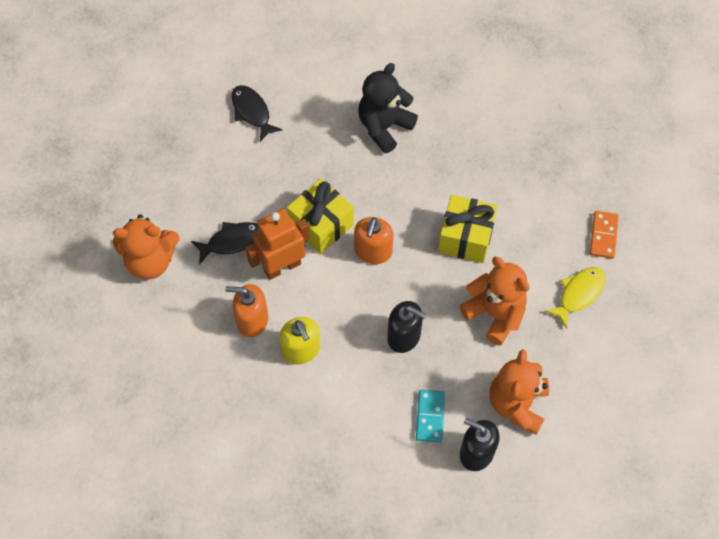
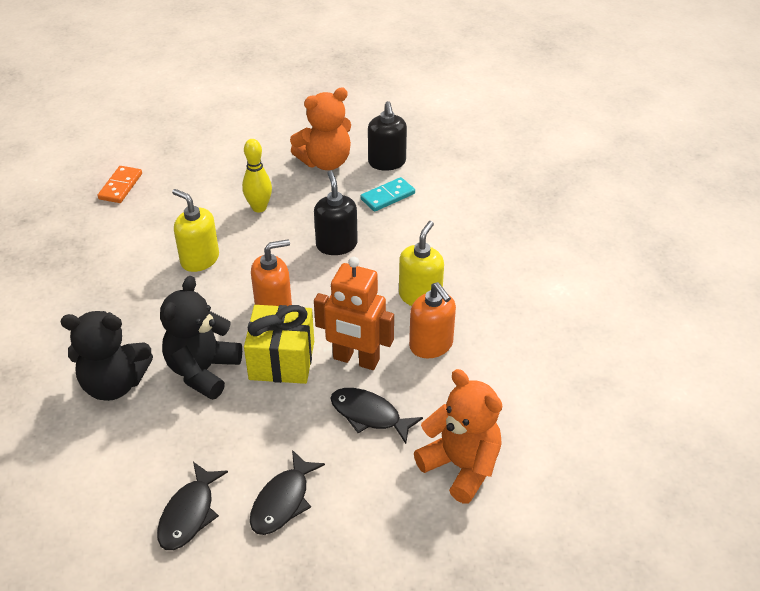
camera: 130 degrees left, 20 degrees down
yellow gift [438,195,498,263] -> yellow soap dispenser [172,189,219,272]
orange teddy bear [459,257,530,345] -> yellow bowling pin [242,139,272,213]
yellow fish [545,267,606,329] -> none
orange domino [590,211,619,259] -> orange domino turned 45 degrees counterclockwise [97,166,142,203]
none -> black teddy bear [160,276,242,400]
none -> black fish [250,450,325,535]

